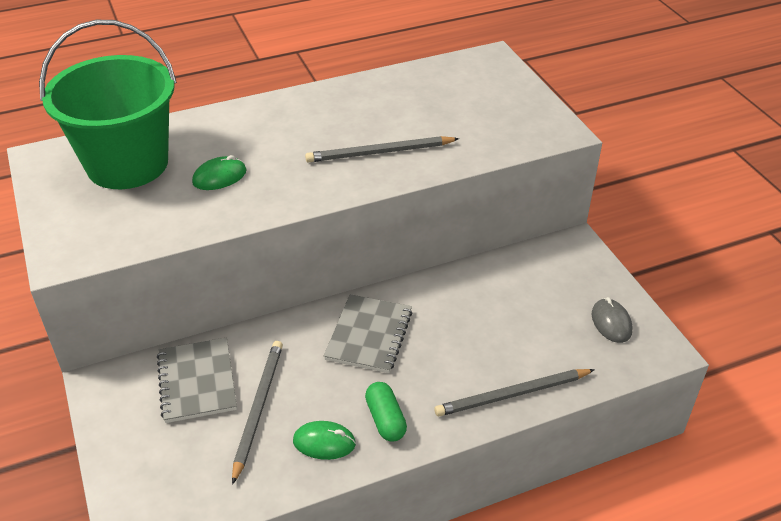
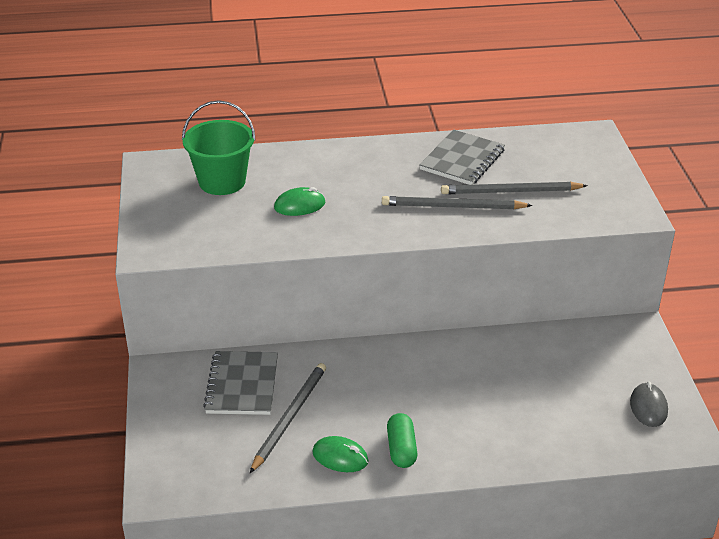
camera: 15 degrees right, 5 degrees down
green bucket [39,20,177,189] -> green bucket [182,100,256,195], size x0.63
grey notebook [324,294,412,373] -> grey notebook moved to [419,130,505,185]
grey pencil [434,369,595,416] -> grey pencil moved to [441,182,588,194]

